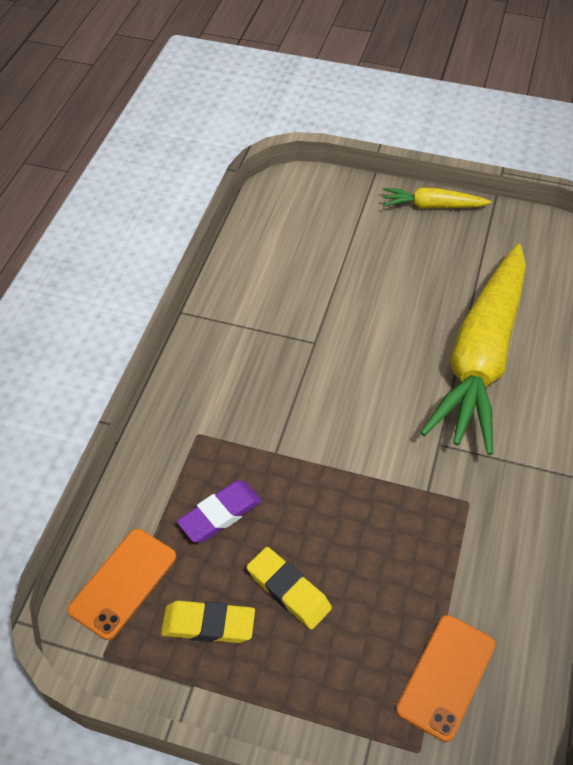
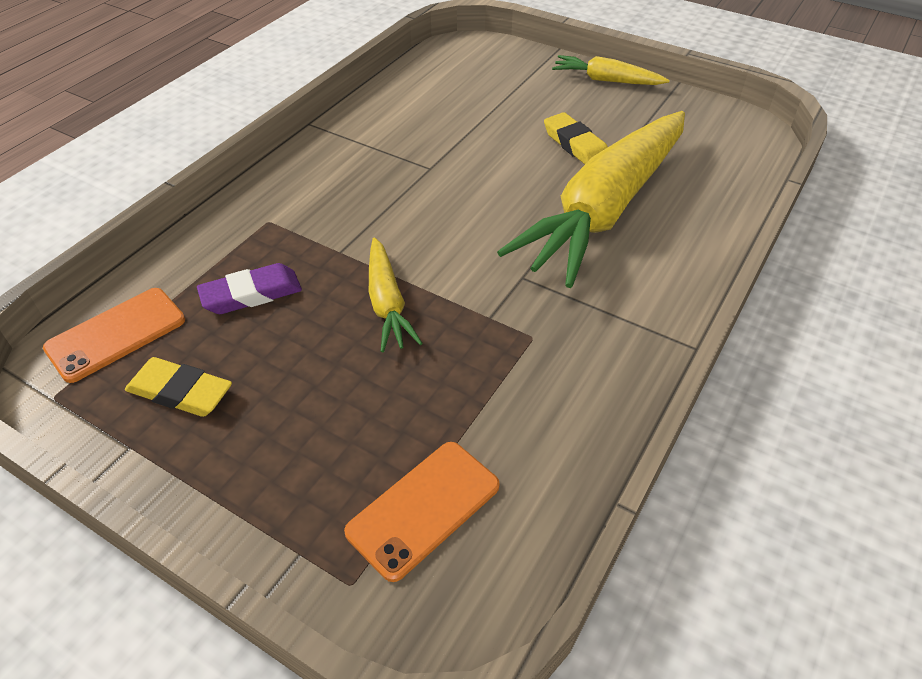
camera: 15 degrees right, 5 degrees down
yellow eraser [247,547,332,630] -> yellow eraser moved to [544,112,608,164]
none -> yellow carrot [369,237,422,352]

